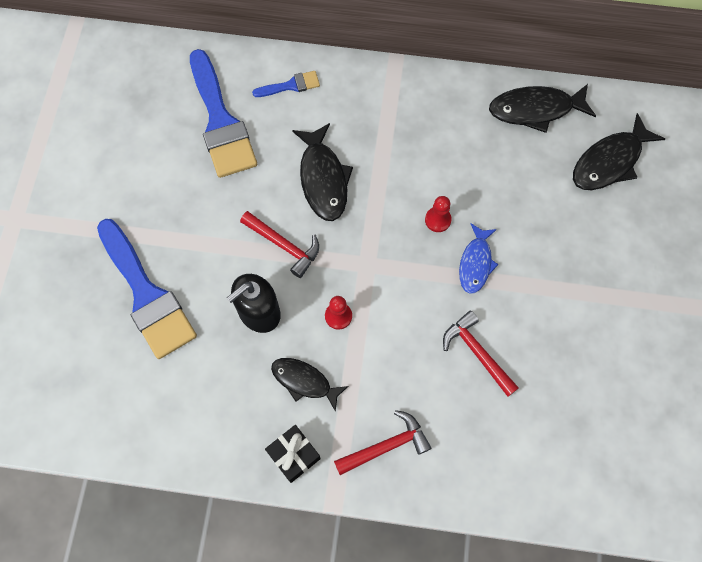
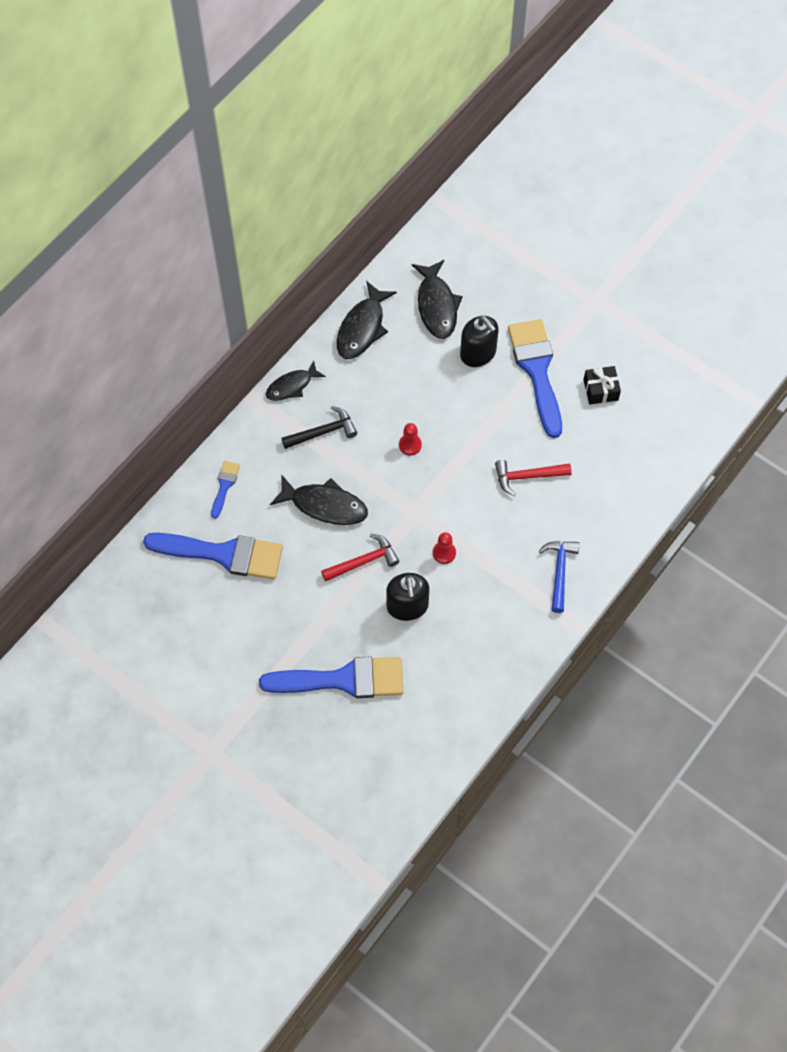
camera: 60 degrees left, 5 degrees down
black gift [265,425,321,483] -> black gift moved to [583,366,621,404]
black fish [271,358,349,412] -> black fish moved to [266,360,326,401]
red hammer [334,410,431,475] -> blue hammer [539,541,579,613]
blue fish [459,224,499,294] -> none
none -> black hammer [281,406,357,449]
none -> black soap dispenser [460,316,499,367]
none -> blue brush [508,319,562,438]

